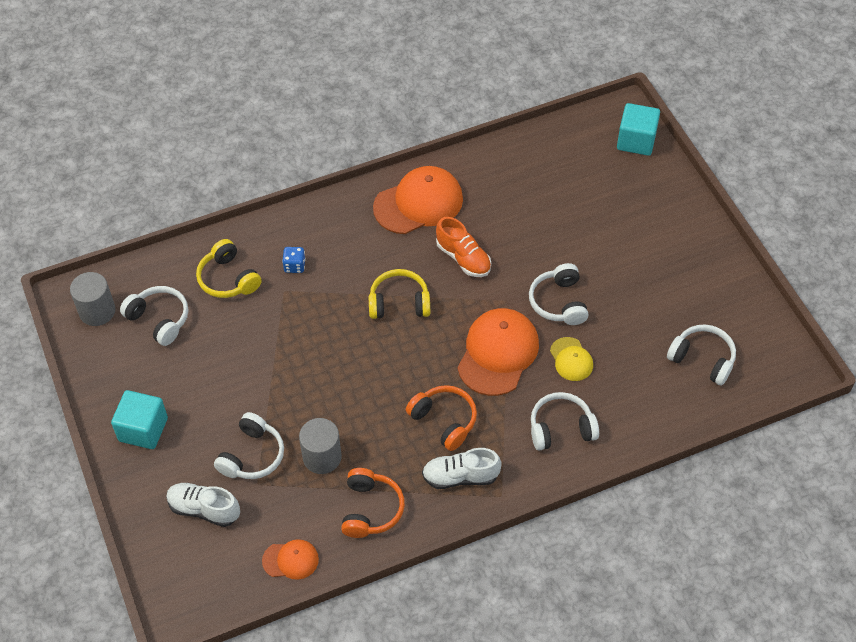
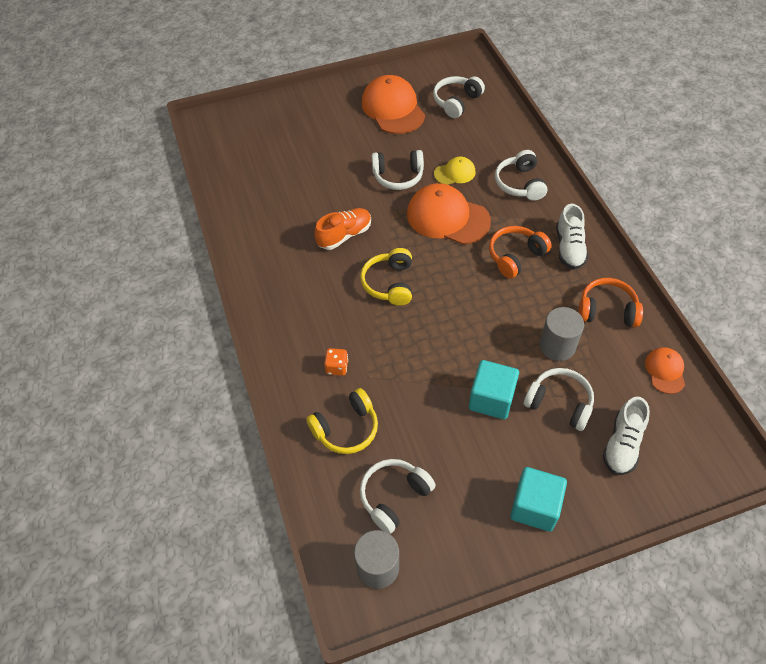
camera: 85 degrees left, 0 degrees up
blue dice [282,247,306,273] -> orange dice [324,348,348,376]
orange cap [373,166,463,234] -> orange cap moved to [362,75,425,134]
turquoise cube [617,103,660,156] -> turquoise cube moved to [469,360,519,419]

